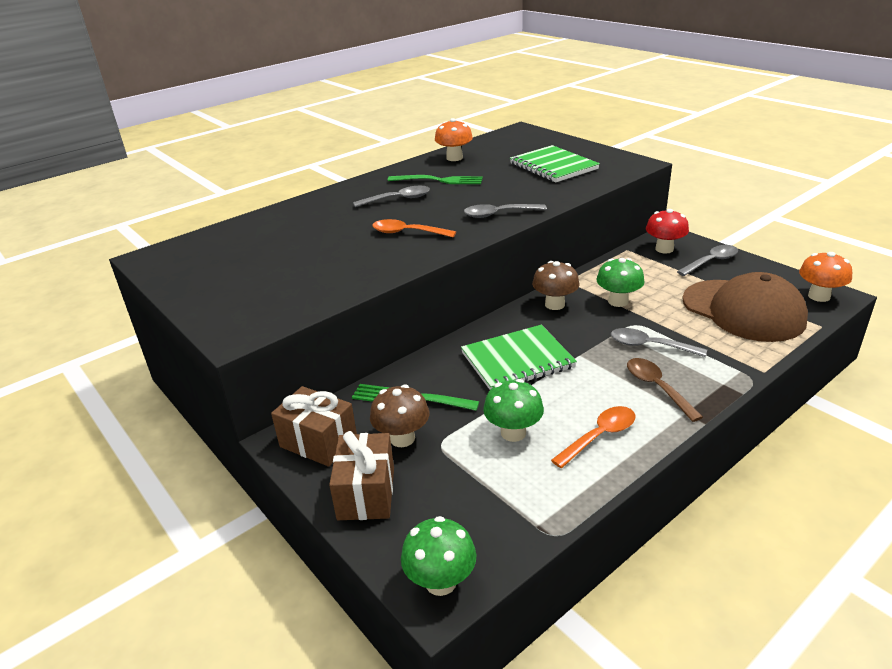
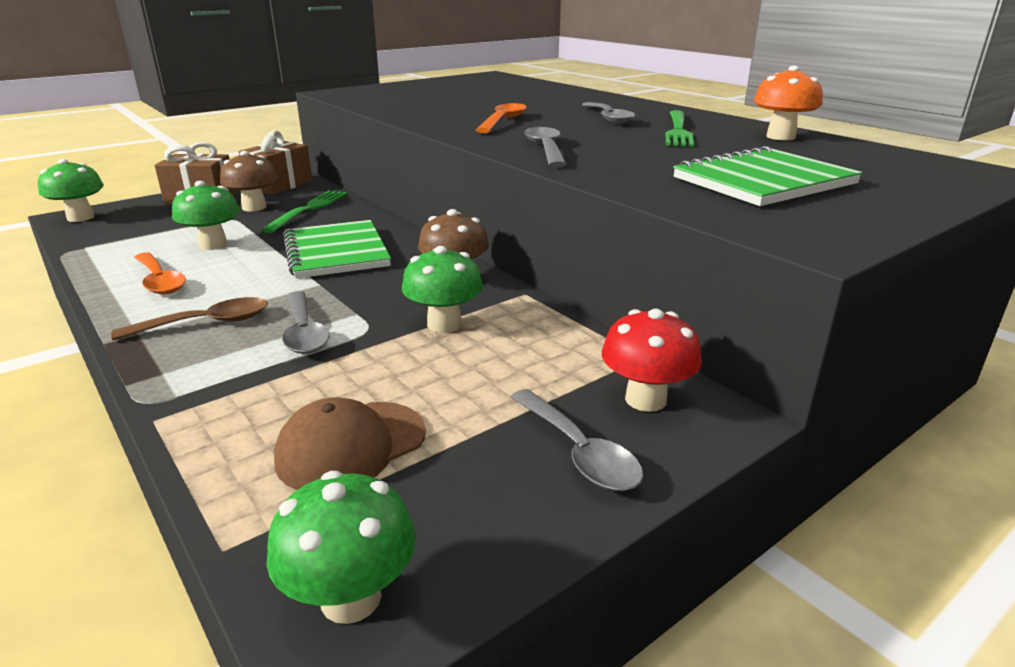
camera: 90 degrees right, 5 degrees down
grey spoon [611,328,707,357] -> grey spoon turned 135 degrees clockwise [282,291,330,354]
brown cap [682,272,808,342] -> brown cap [274,397,426,490], size x0.58
orange mushroom [799,252,852,302] -> green mushroom [267,471,416,624]

